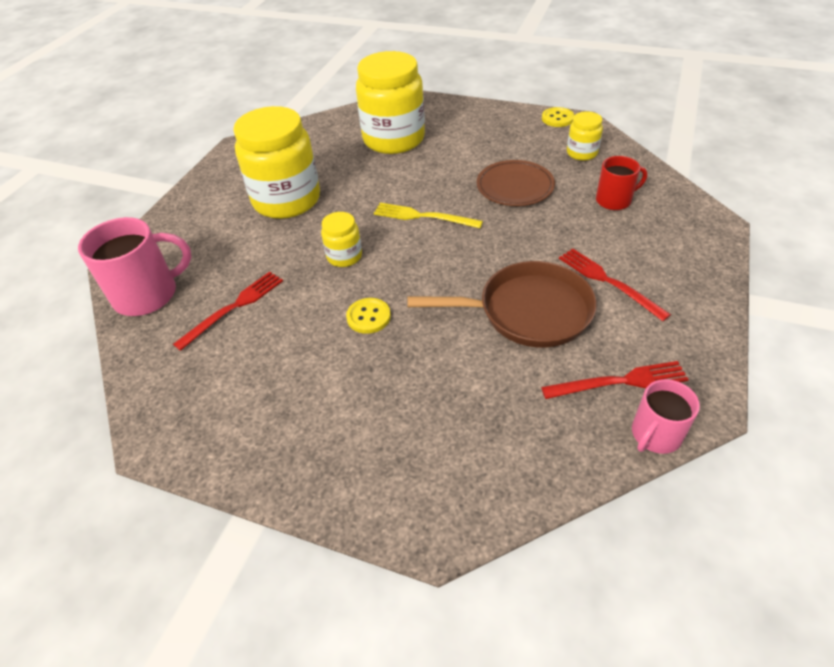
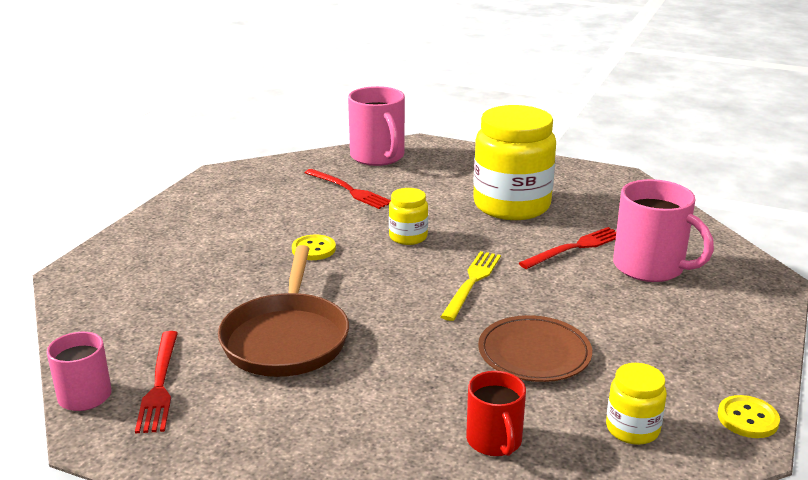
camera: 90 degrees right, 20 degrees down
yellow jar [356,51,425,154] -> pink mug [613,179,714,282]
red fork [559,248,671,321] -> red fork moved to [519,227,616,269]

